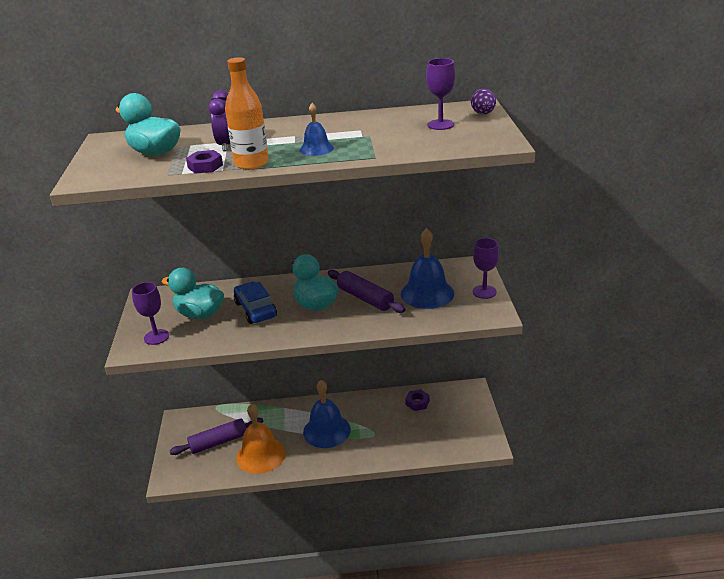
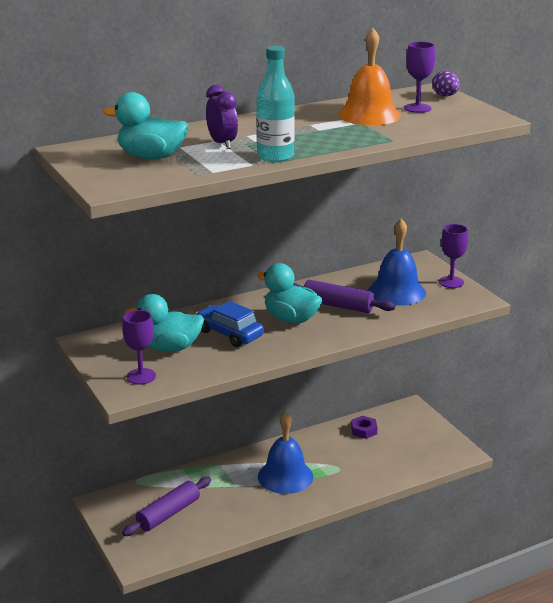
camera: 25 degrees left, 5 degrees down
purple nut [186,150,223,174] -> none
orange bottle [225,57,269,170] -> turquoise bottle [256,46,295,162]
orange bell [236,404,286,474] -> orange bell moved to [338,28,401,125]
blue bell [300,103,334,156] -> none

